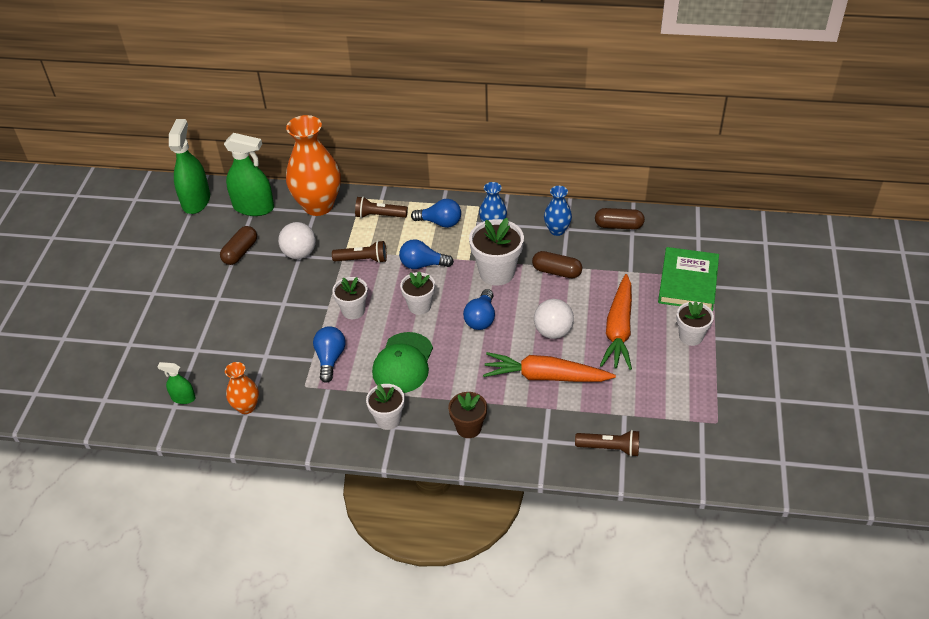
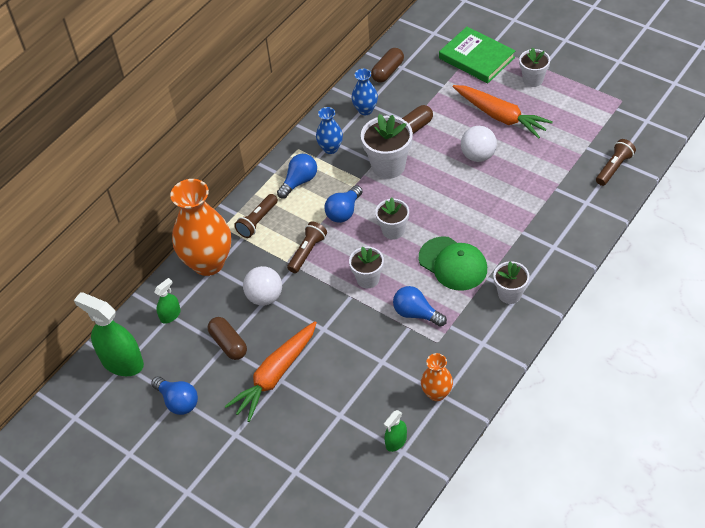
camera: 60 degrees left, 5 degrees up
green spray bottle [224,133,274,216] -> green spray bottle [154,278,181,324], size x0.50
brown flower pot [448,392,487,438] -> none
blue light bulb [463,289,495,330] -> blue light bulb moved to [151,376,198,415]
orange carrot [483,352,616,382] -> orange carrot moved to [225,321,317,422]

